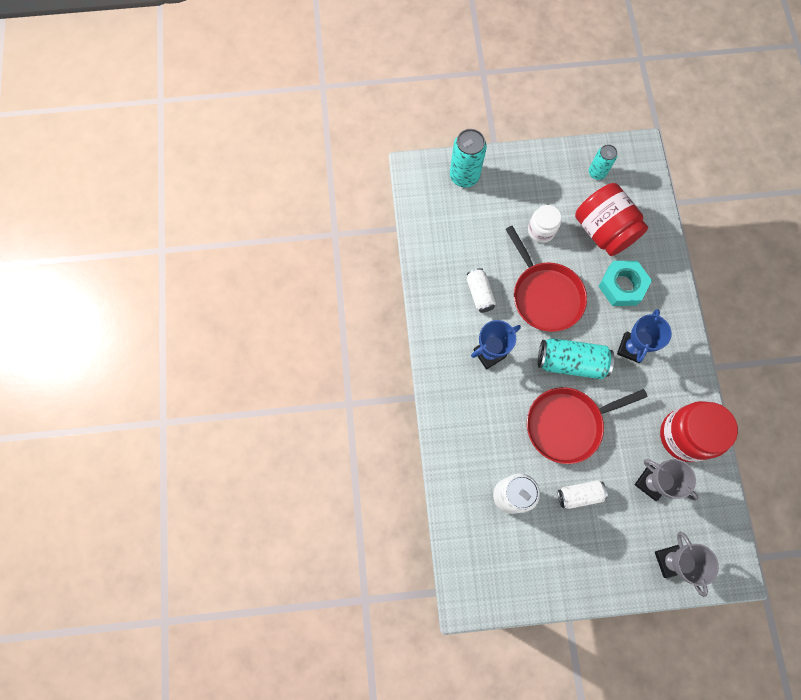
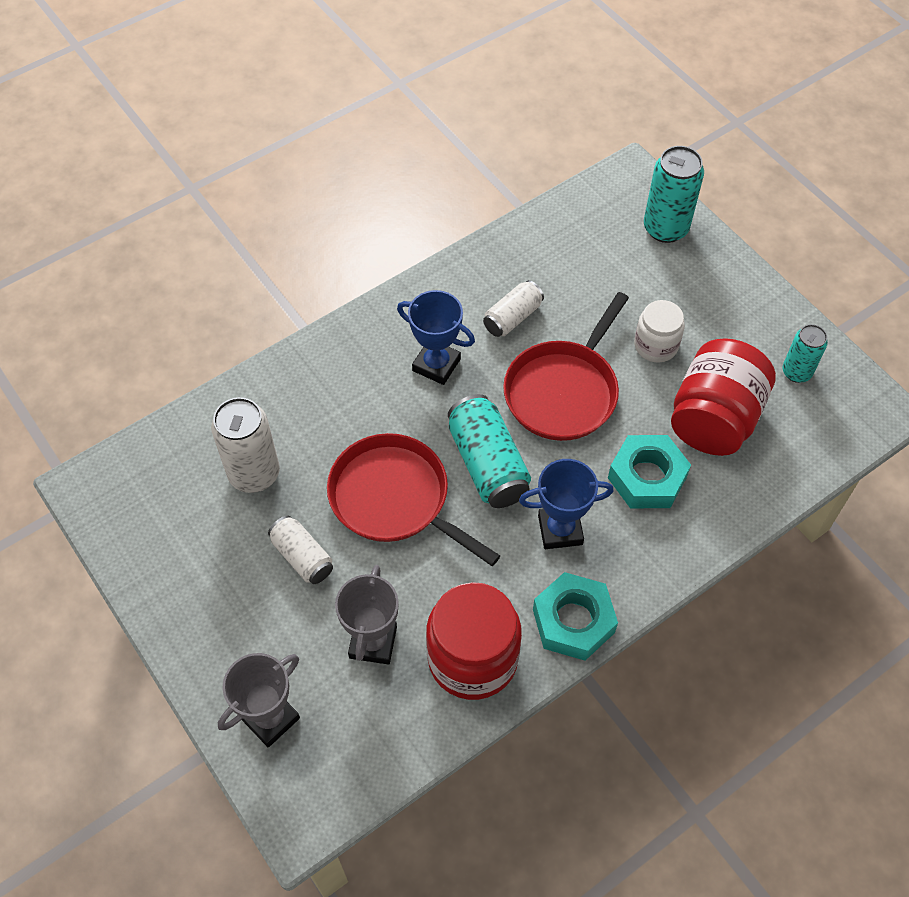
camera: 60 degrees right, 15 degrees down
none -> turquoise nut [533,572,618,661]

